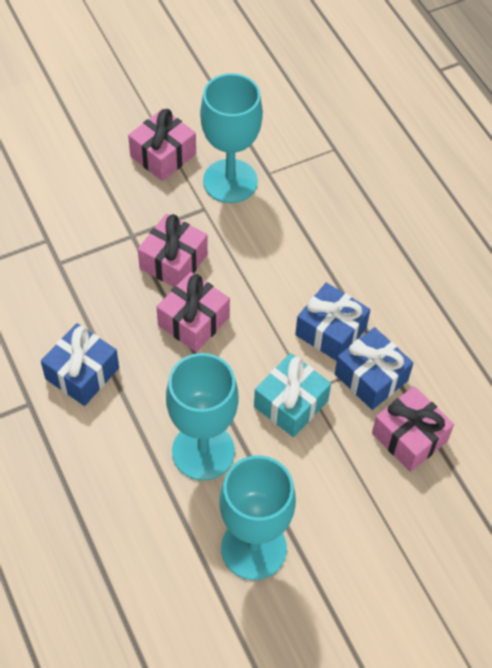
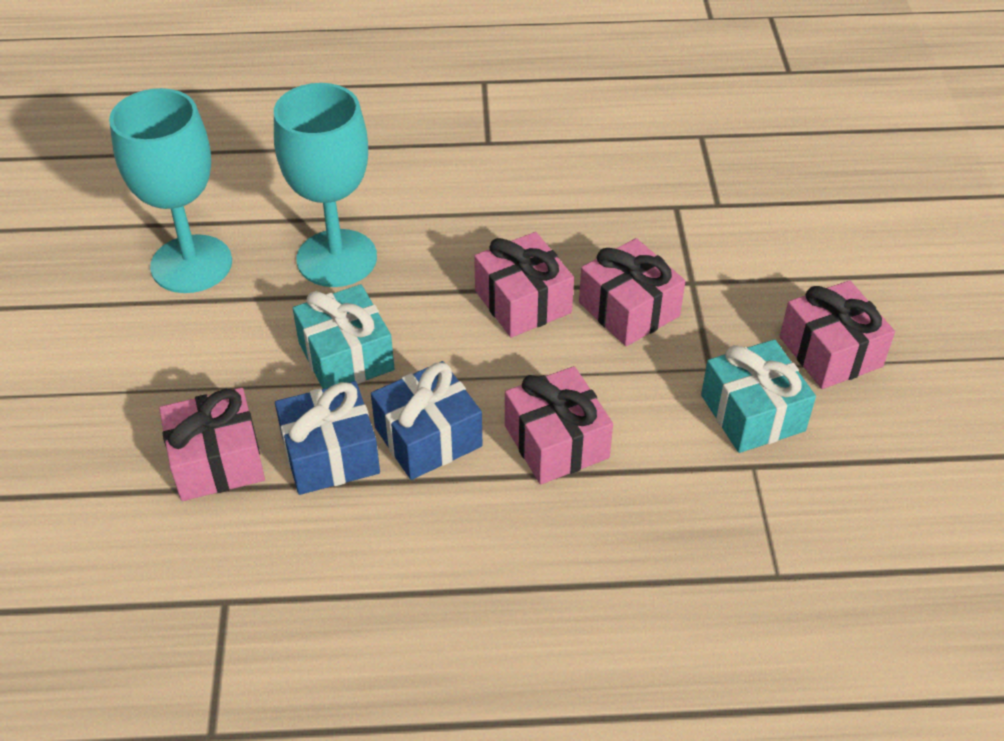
camera: 115 degrees right, 10 degrees down
blue gift [41,323,119,406] -> none
turquoise goblet [200,73,263,203] -> turquoise gift [701,339,816,453]
none -> pink gift [505,366,613,484]

